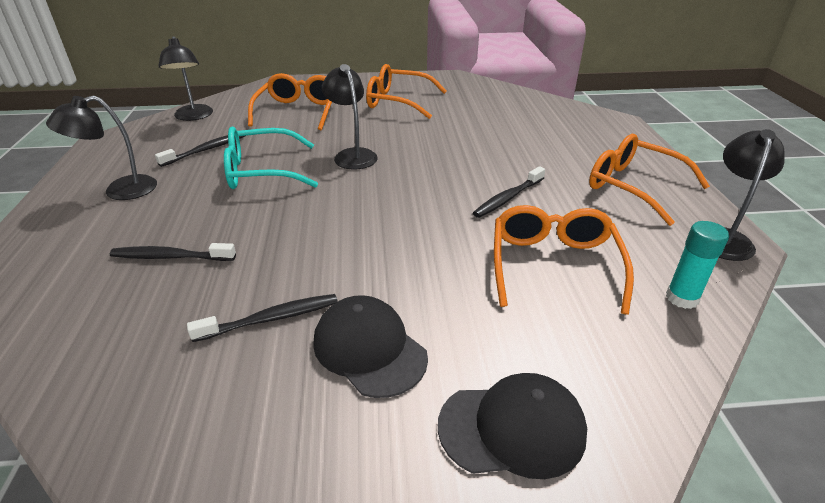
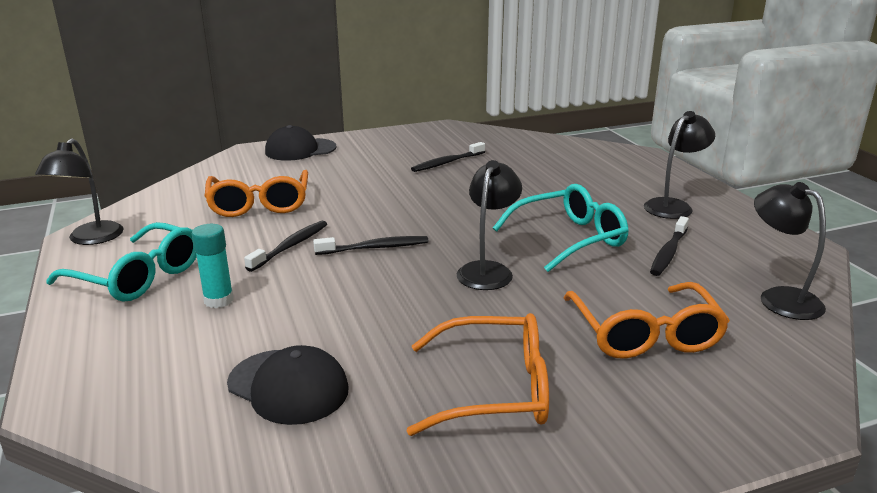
camera: 165 degrees right, 10 degrees down
black toothbrush [110,243,236,261] -> black toothbrush moved to [313,236,428,255]
black cap [313,295,428,398] -> black cap moved to [227,345,349,425]
black lamp [322,64,378,169] -> black lamp turned 120 degrees counterclockwise [457,160,522,290]
orange glasses [589,134,710,226] -> turquoise glasses [46,222,197,302]
turquoise glue stick [666,221,729,309] -> turquoise glue stick moved to [192,224,234,308]

